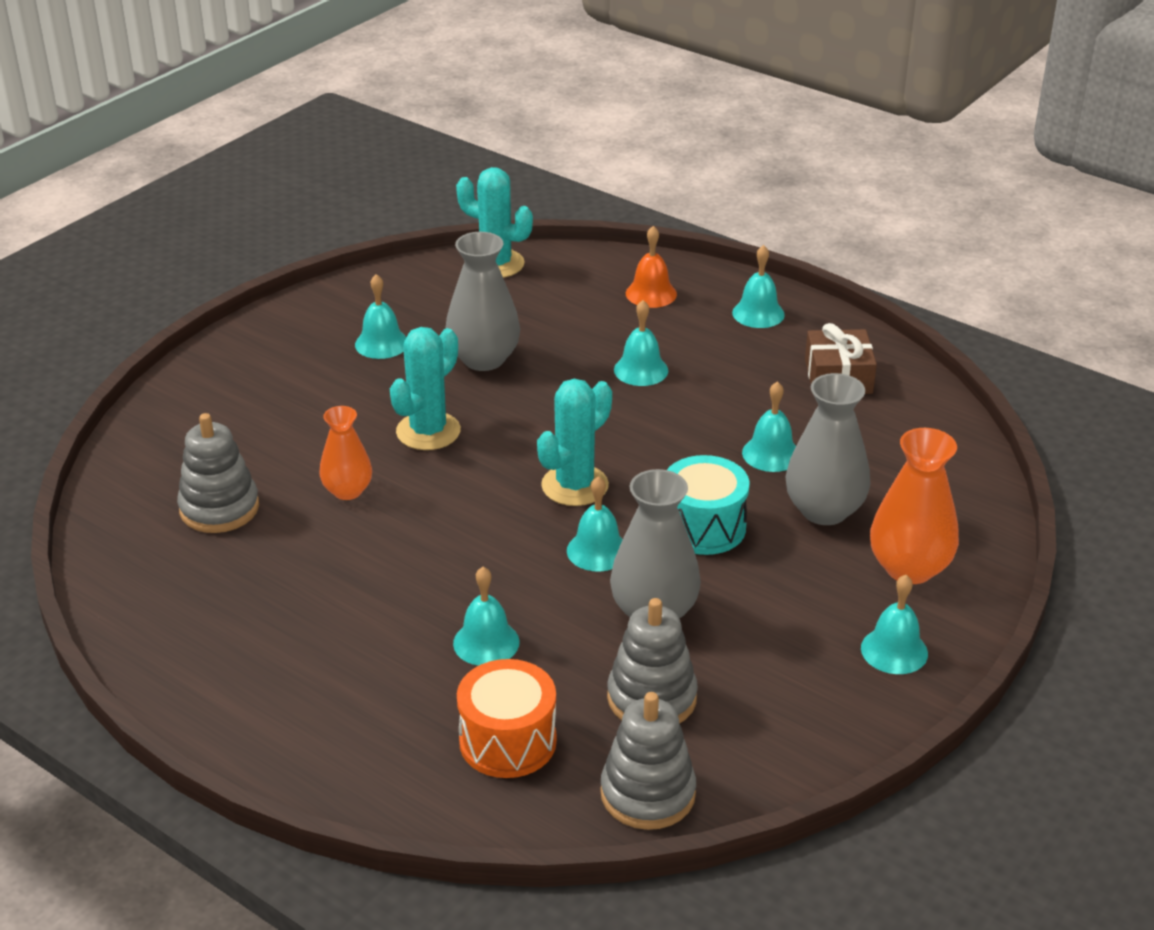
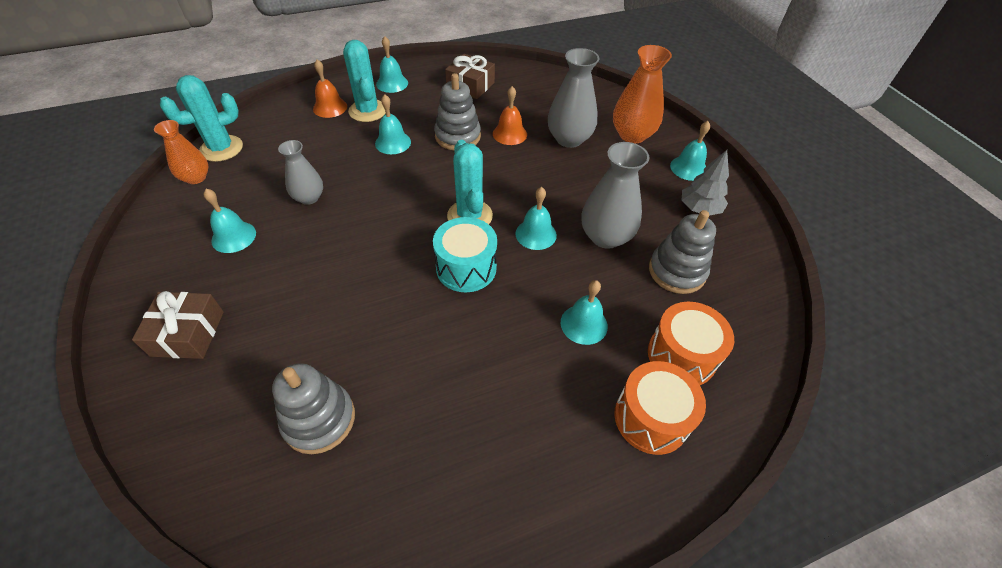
camera: 60 degrees left, 15 degrees up
orange vase [320,406,372,500] -> orange vase moved to [154,120,209,184]
turquoise cactus [390,327,461,450] -> turquoise cactus moved to [343,40,386,122]
grey vase [445,232,520,371] -> grey vase [278,140,323,205], size x0.64
grey stacking toy [600,692,696,830] -> grey stacking toy moved to [434,73,481,150]
turquoise drum [667,455,750,555] -> turquoise drum moved to [433,217,497,292]
turquoise bell [742,381,796,472] -> orange bell [493,86,527,145]
none -> brown gift [132,291,224,359]
none -> orange drum [614,361,706,455]
none -> grey tree [682,150,729,216]

